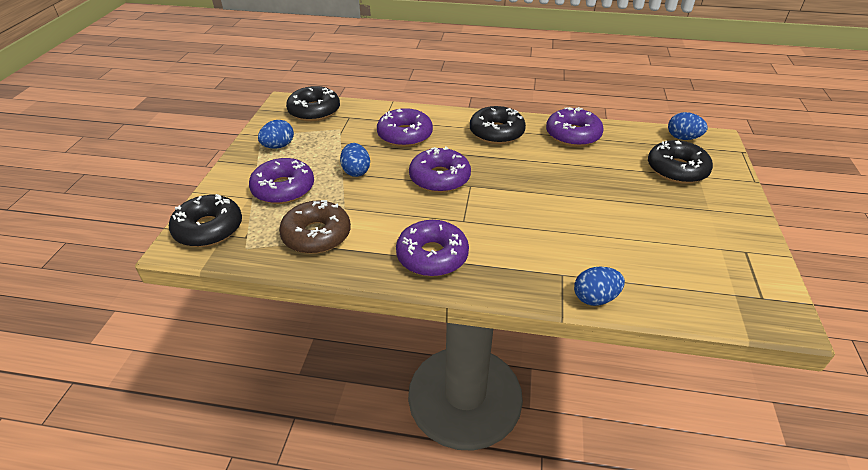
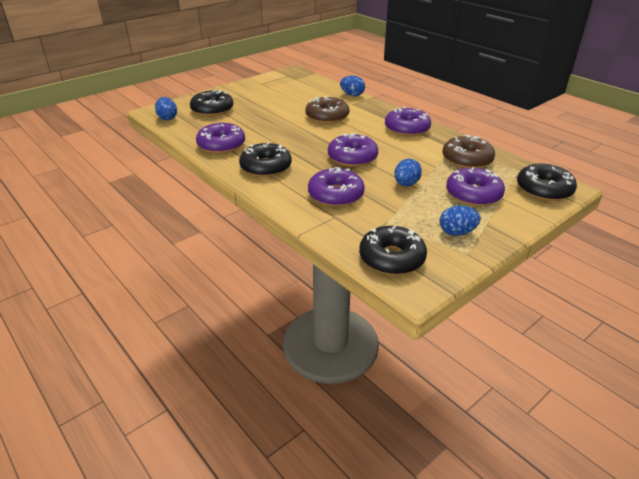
camera: 140 degrees left, 5 degrees down
none -> brown donut [305,96,349,124]

